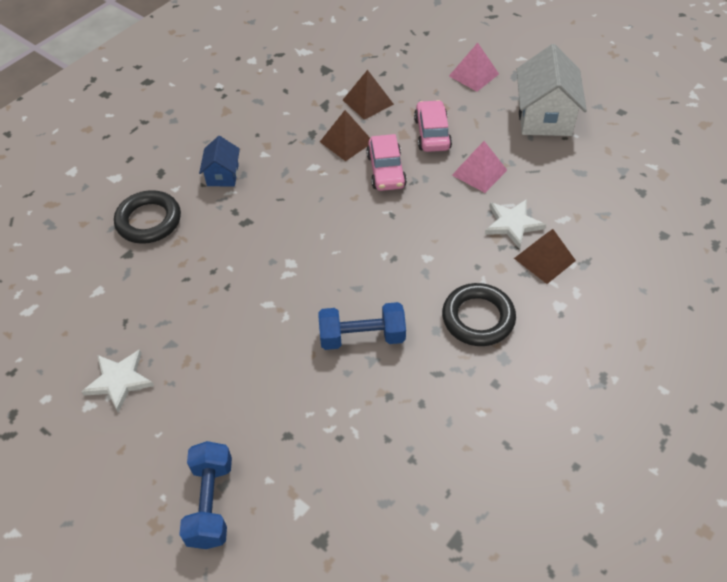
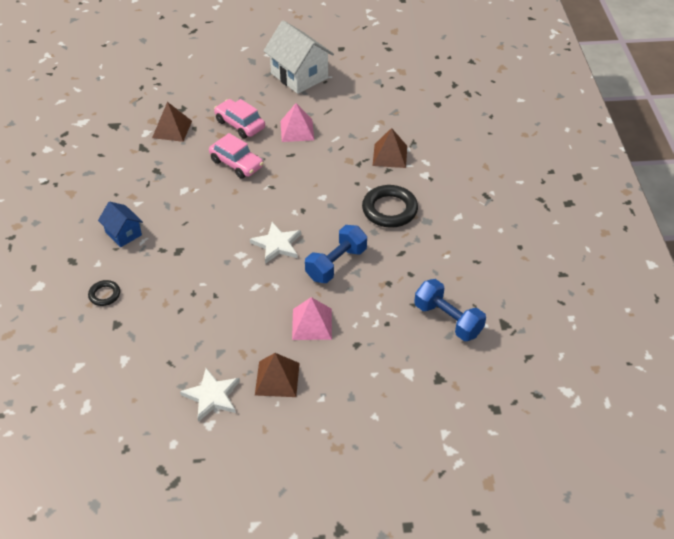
camera: 45 degrees left, 5 degrees down
black ring [114,190,181,244] -> black ring [88,280,120,306], size x0.52
blue dumbbell [179,441,232,549] -> blue dumbbell moved to [414,279,486,341]
brown pyramid [320,110,370,161] -> brown pyramid moved to [255,353,300,397]
pink pyramid [449,43,499,92] -> pink pyramid moved to [292,297,332,340]
white star [485,199,546,249] -> white star moved to [250,222,301,264]

